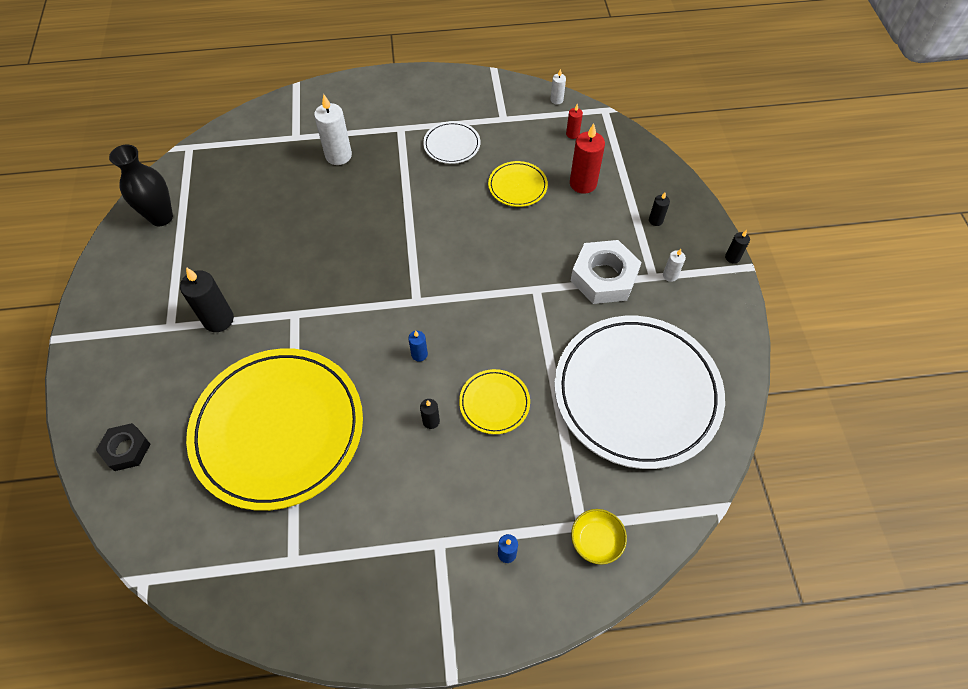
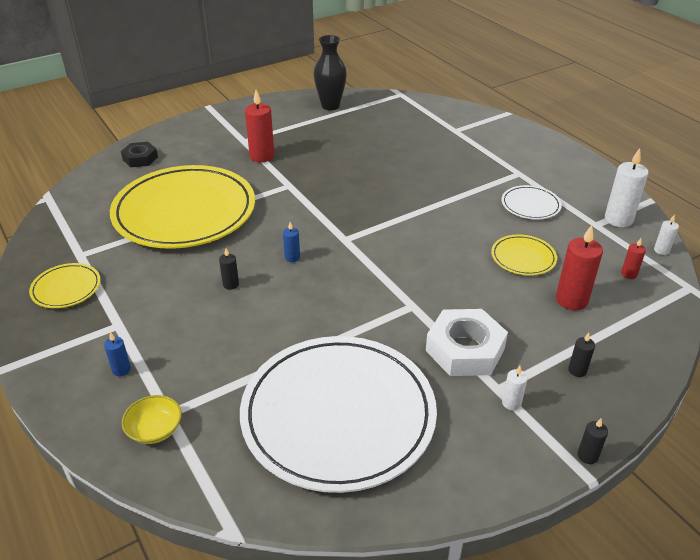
camera: 65 degrees right, 20 degrees down
black candle [180,267,234,332] -> red candle [245,90,274,162]
white candle [314,94,352,165] -> white candle moved to [605,148,649,227]
yellow plate [459,369,530,434] -> yellow plate moved to [29,263,101,308]

